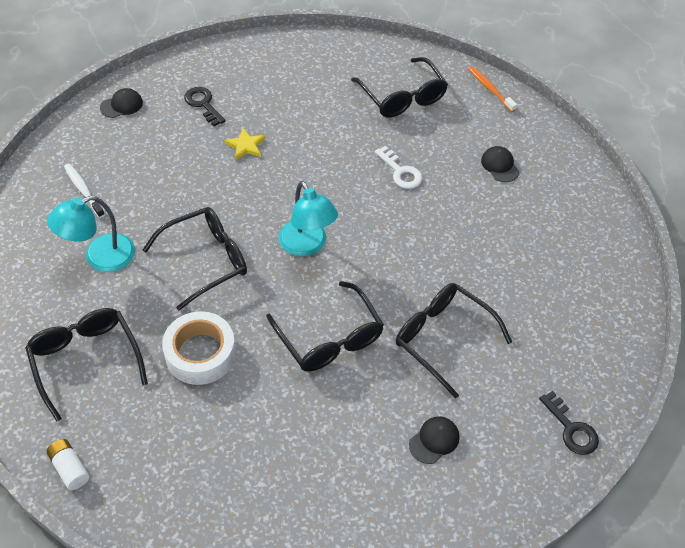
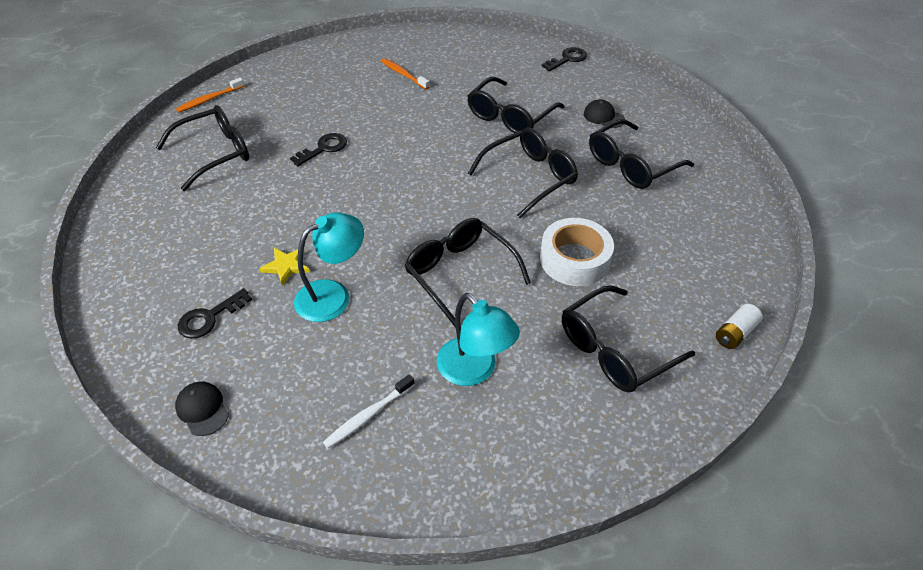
camera: 95 degrees left, 5 degrees down
turquoise lamp [279,181,338,256] -> turquoise lamp moved to [294,212,364,322]
white key [375,146,422,189] -> black key [290,133,347,166]
black cap [481,146,519,182] -> none
none -> orange toothbrush [381,58,430,90]
none -> black glasses [589,119,694,189]

